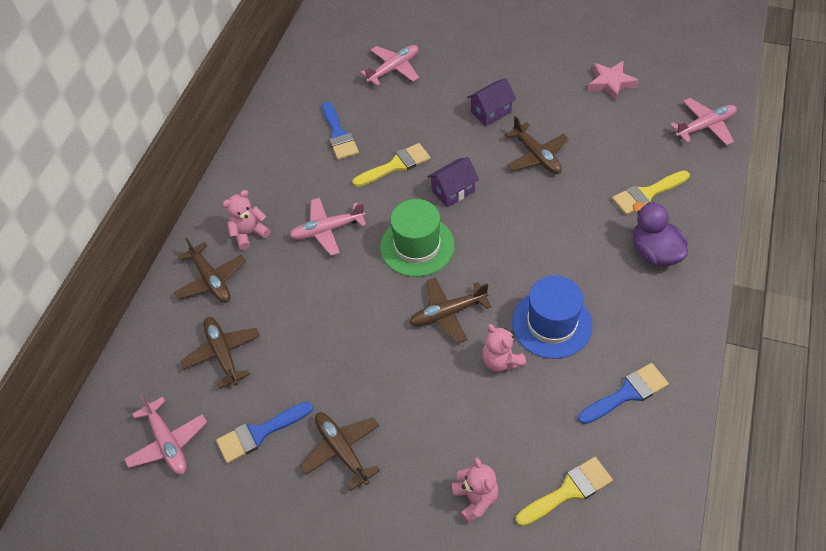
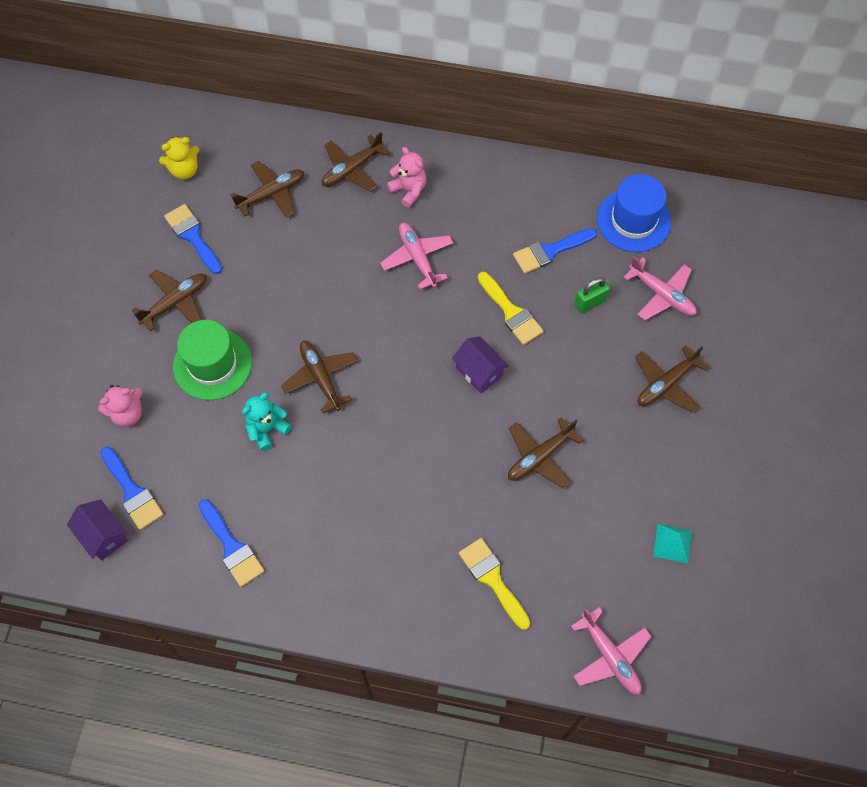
camera: 80 degrees right, 10 degrees up
pink plane [124,394,207,475] -> yellow teddy bear [159,137,199,180]
green hat [380,199,455,277] -> green hat moved to [173,320,252,400]
purple house [467,78,516,126] -> purple house moved to [67,499,128,561]
pink teddy bear [482,324,527,372] -> turquoise teddy bear [242,392,292,451]
blue hat [512,276,593,359] -> blue hat moved to [597,174,671,252]
yellow brush [516,457,613,526] -> blue brush [100,446,164,530]
pink star [588,61,639,102] -> turquoise pyramid [653,524,692,563]
purple duck [633,202,688,267] -> none
none -> green padlock [574,277,610,314]
none -> brown plane [635,345,708,413]

